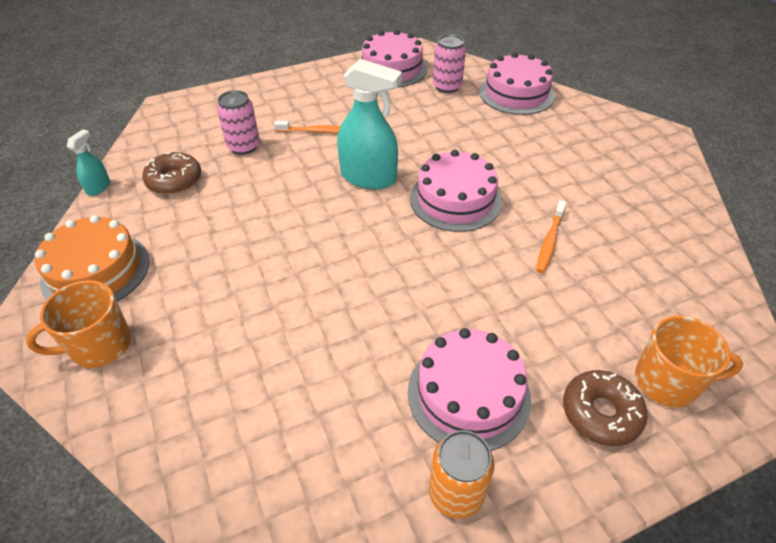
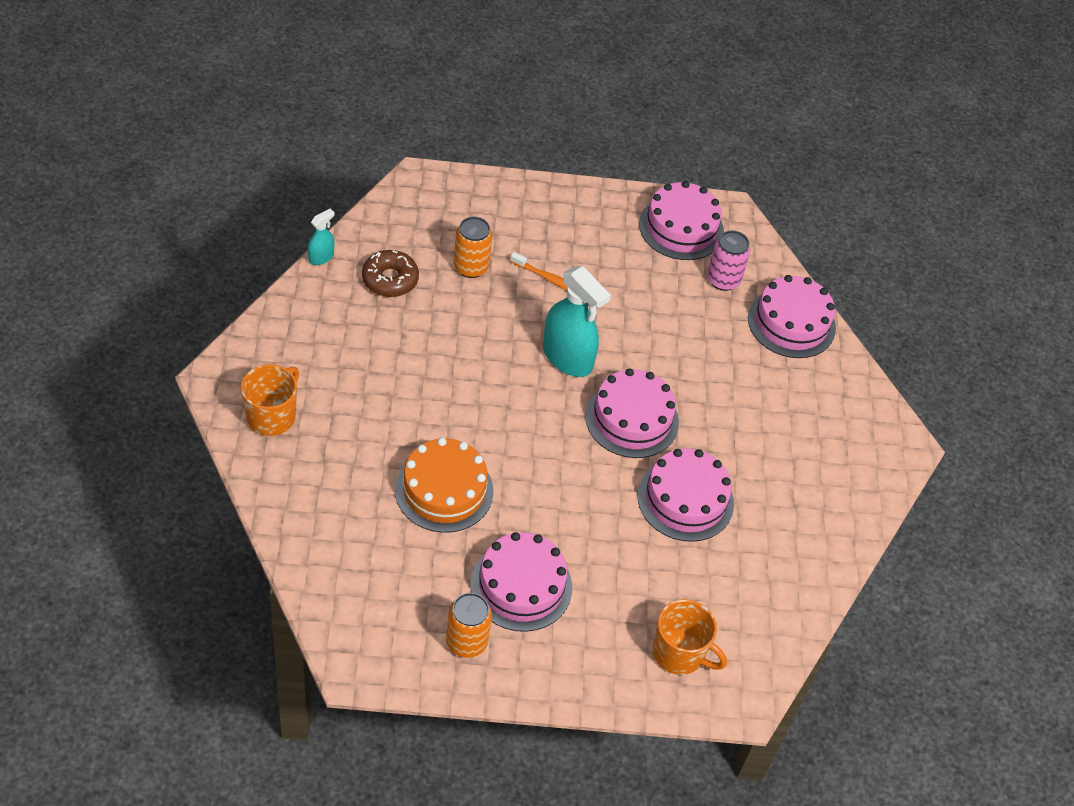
camera: 20 degrees right, 5 degrees up
orange mug [26,280,131,368] -> orange mug turned 120 degrees clockwise [241,364,299,436]
orange cake [35,215,150,302] -> orange cake moved to [395,438,494,533]
pink can [217,90,260,155] -> orange can [454,216,492,278]
orange toothbrush [536,200,566,273] -> pink cake [638,448,734,542]
brown donut [563,370,647,446] -> none

